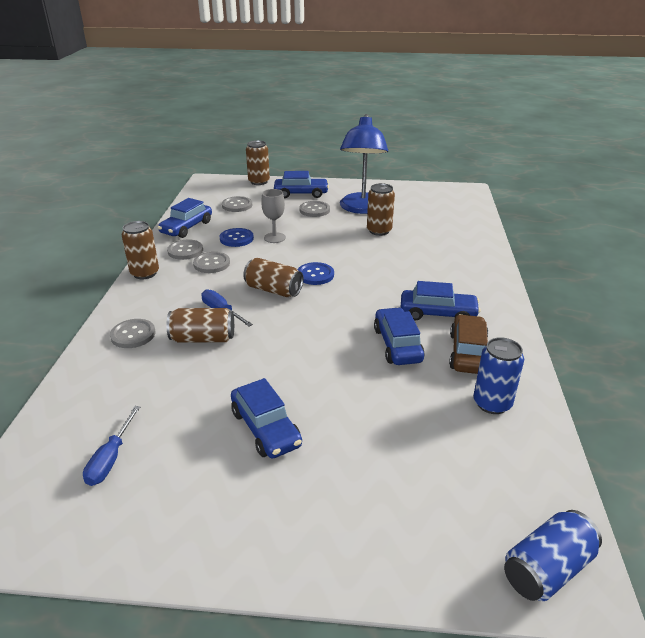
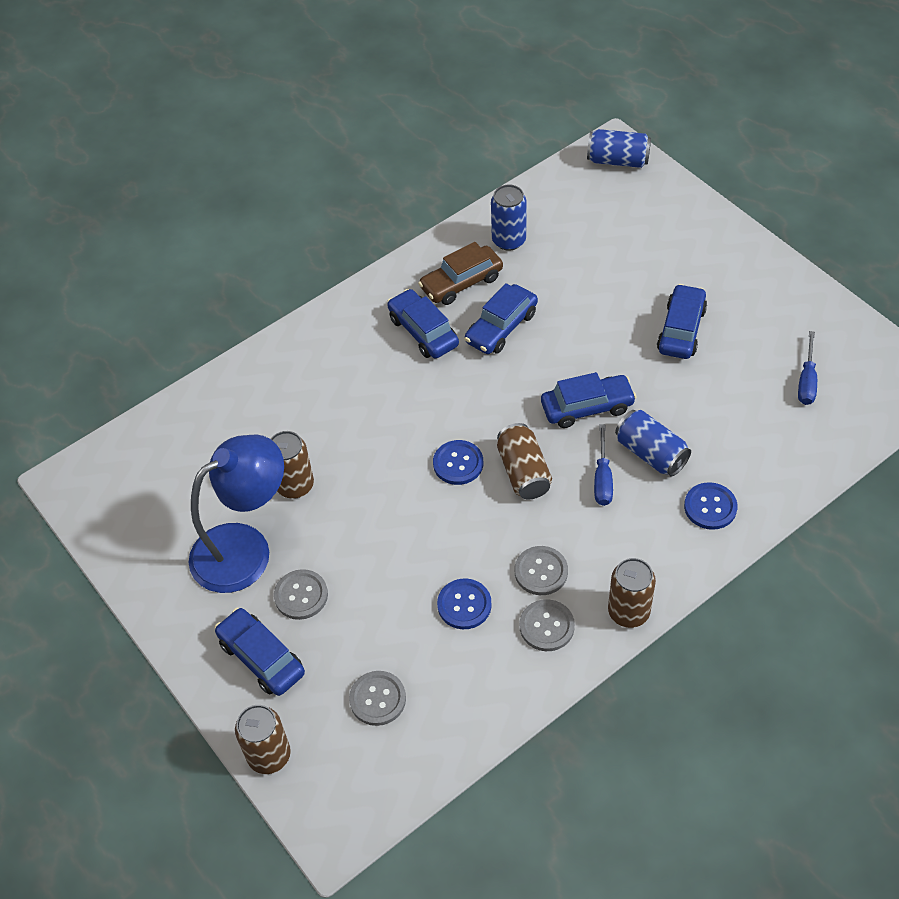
camera: 130 degrees left, 20 degrees up
blue screwdriver [83,406,140,486] -> blue screwdriver turned 135 degrees clockwise [798,331,817,405]
grey button [110,319,155,348] -> blue button [684,482,738,530]
blue car [158,198,212,238] -> blue car moved to [541,372,637,428]
brown can [167,308,234,343] -> blue can [615,410,691,477]
grey goblet [261,189,286,243] -> none

